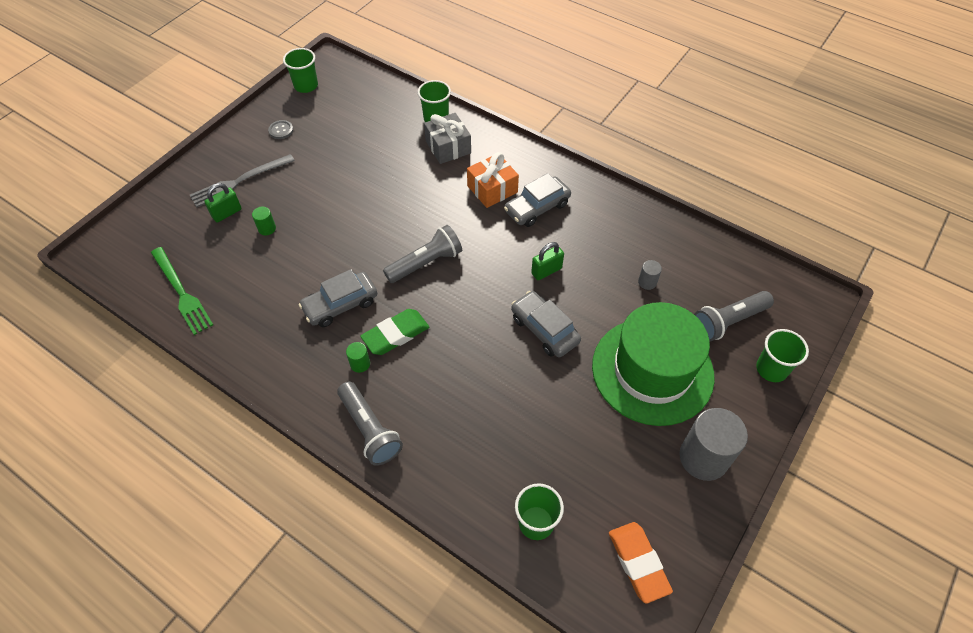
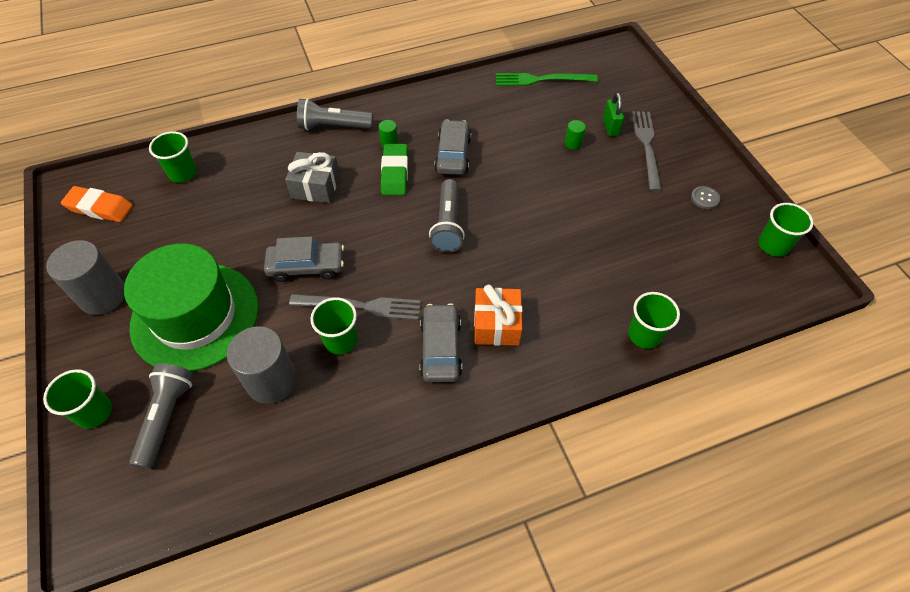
camera: 125 degrees right, 0 degrees up
grey gift [424,113,471,164] -> grey gift moved to [285,152,340,203]
green padlock [531,242,564,280] -> grey fork [289,294,421,320]
grey cylinder [638,260,662,290] -> grey cylinder [227,326,297,404], size x2.25
none -> green cup [310,297,358,354]

